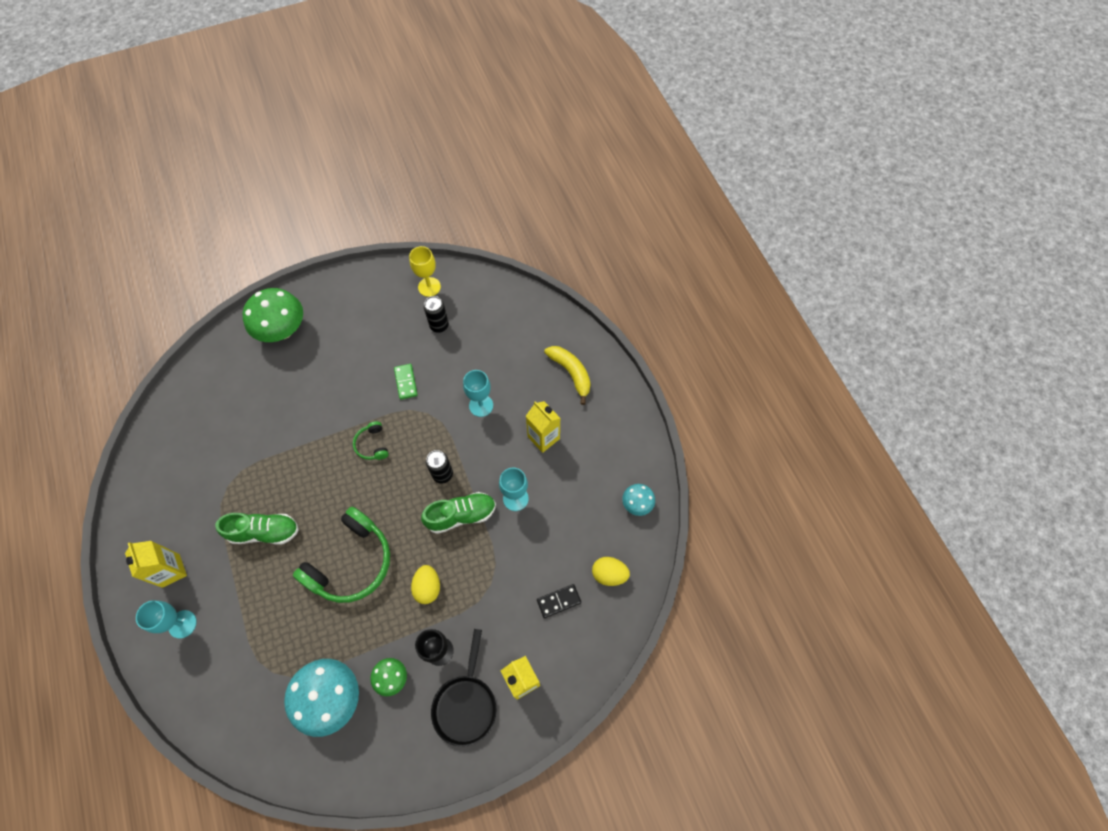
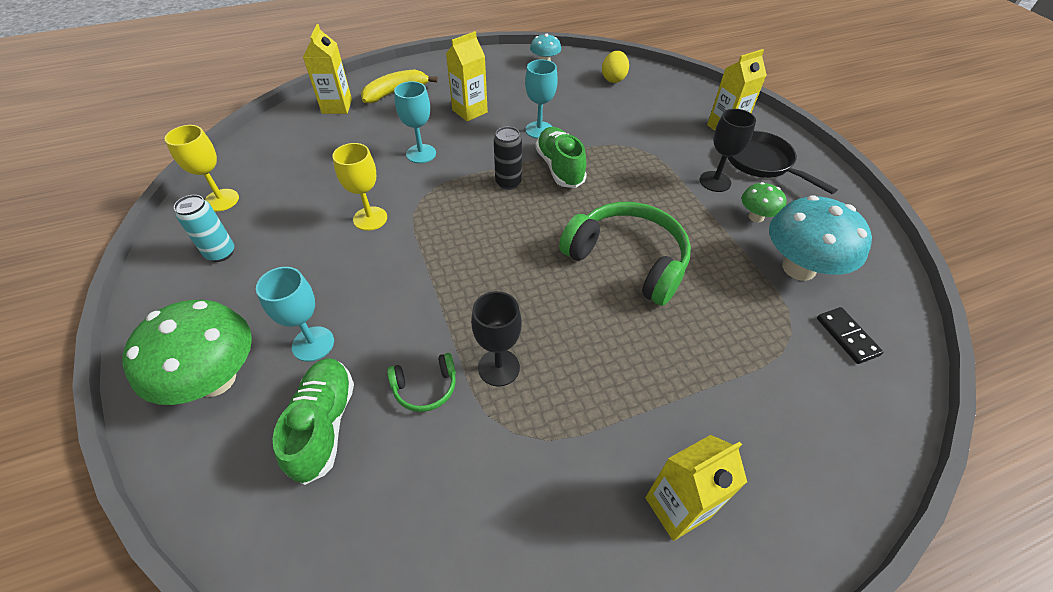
camera: 90 degrees left, 15 degrees down
turquoise goblet [136,601,197,638] -> turquoise goblet moved to [256,267,334,362]
green shoe [215,513,299,545] -> green shoe moved to [273,358,354,485]
green headphones [353,421,389,460] -> green headphones moved to [387,353,456,412]
green domino [394,364,418,400] -> yellow goblet [332,143,387,231]
yellow egg [411,565,440,604] -> none
black can [424,296,449,333] -> none
black pan [431,629,497,747] -> black pan turned 135 degrees counterclockwise [727,130,838,194]
black domino [537,584,581,618] -> black domino moved to [817,307,883,364]
none -> turquoise can [174,195,234,262]
none -> yellow carton [303,24,352,114]
none -> black goblet [471,291,522,386]

